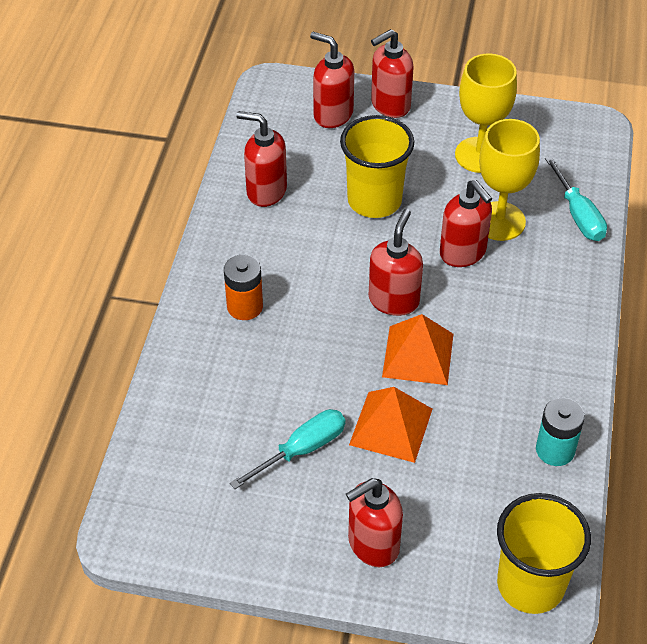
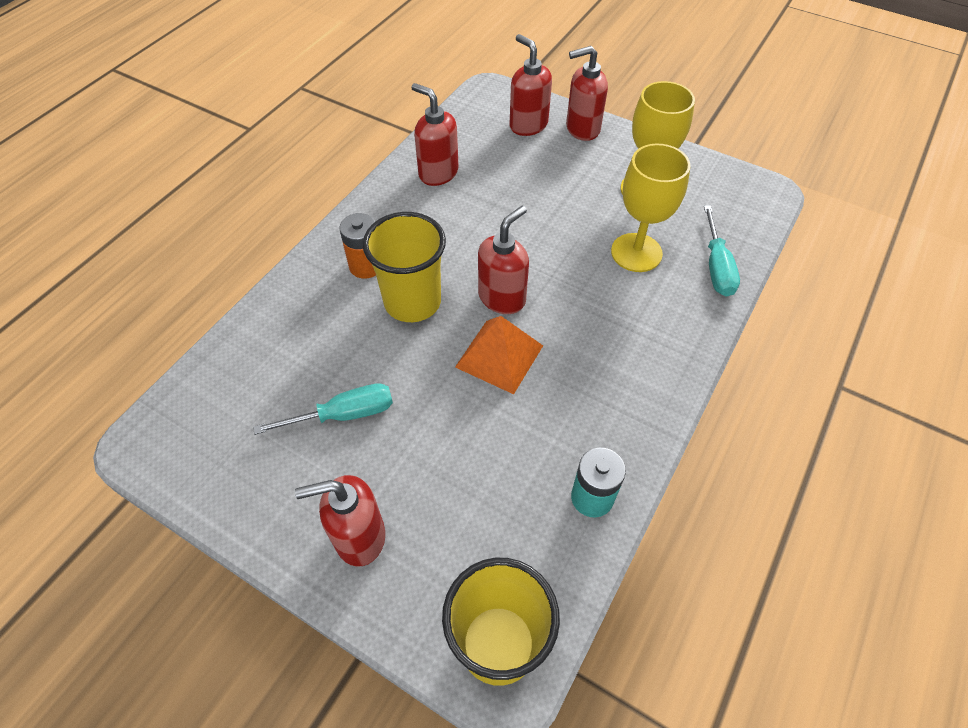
camera: 20 degrees right, 5 degrees up
yellow cup [340,115,414,218] -> yellow cup moved to [363,212,446,322]
orange pyramid [349,387,432,463] -> none
red soap dispenser [440,180,492,267] -> none

